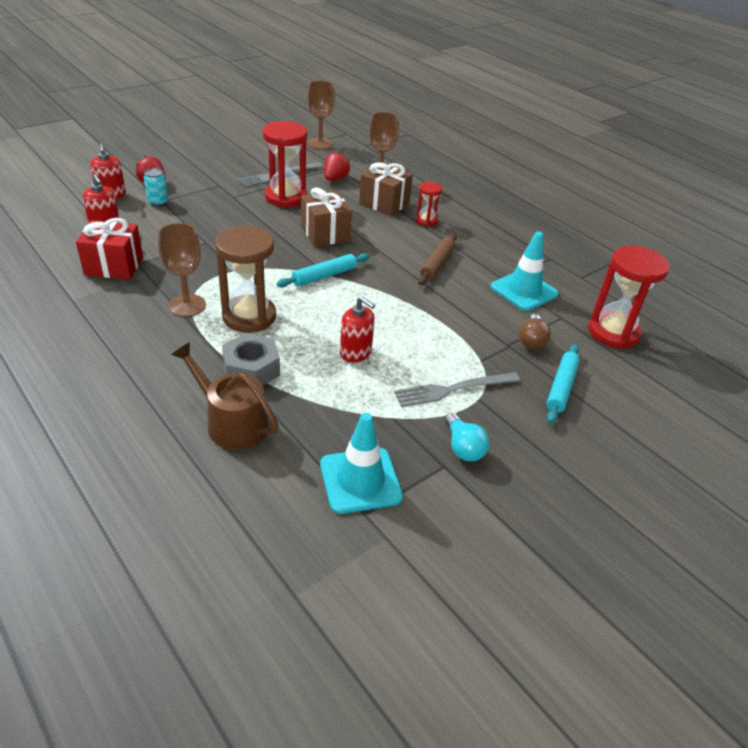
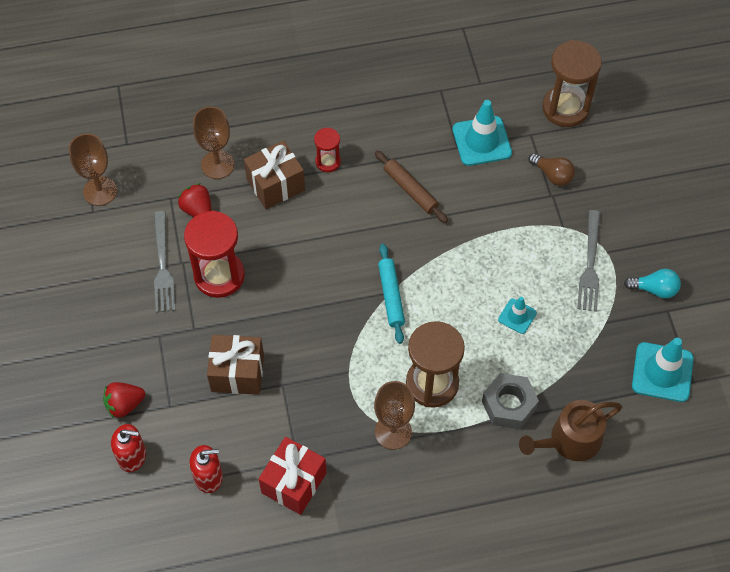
camera: 60 degrees left, 20 degrees up
turquoise can [144,168,168,206] -> none
brown gift [301,187,352,247] -> brown gift moved to [207,335,264,395]
red soap dispenser [340,296,375,362] -> turquoise traffic cone [498,297,537,334]
turquoise rolling pin [547,344,580,423] -> none
red hourglass [588,246,669,349] -> brown hourglass [542,40,602,127]

